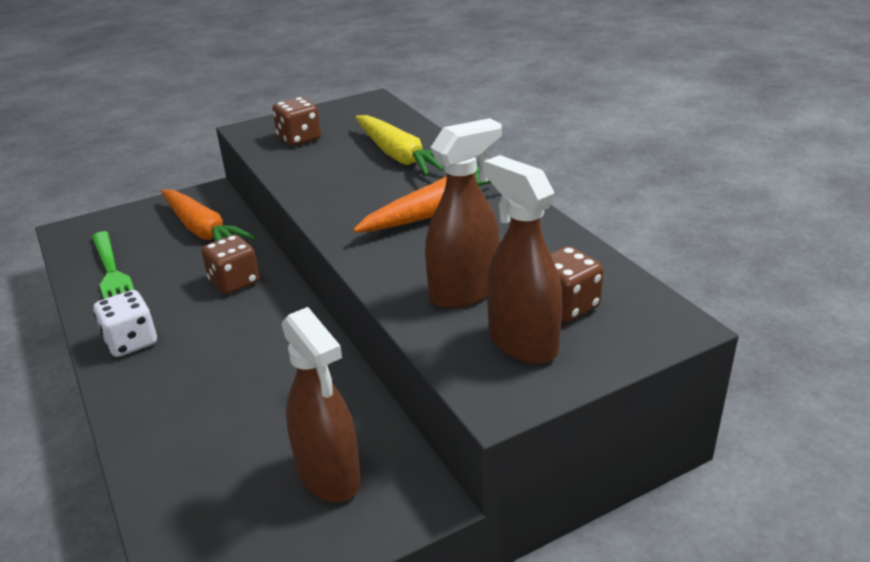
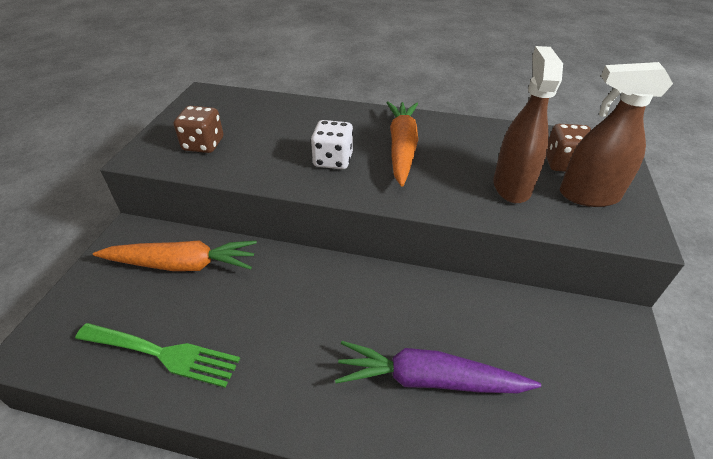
camera: 50 degrees left, 10 degrees up
white dice [93,290,157,357] -> white dice moved to [311,120,353,169]
brown dice [201,235,260,294] -> none
brown spray bottle [282,307,361,502] -> none
yellow carrot [355,115,444,176] -> none
none -> purple carrot [335,341,541,393]

